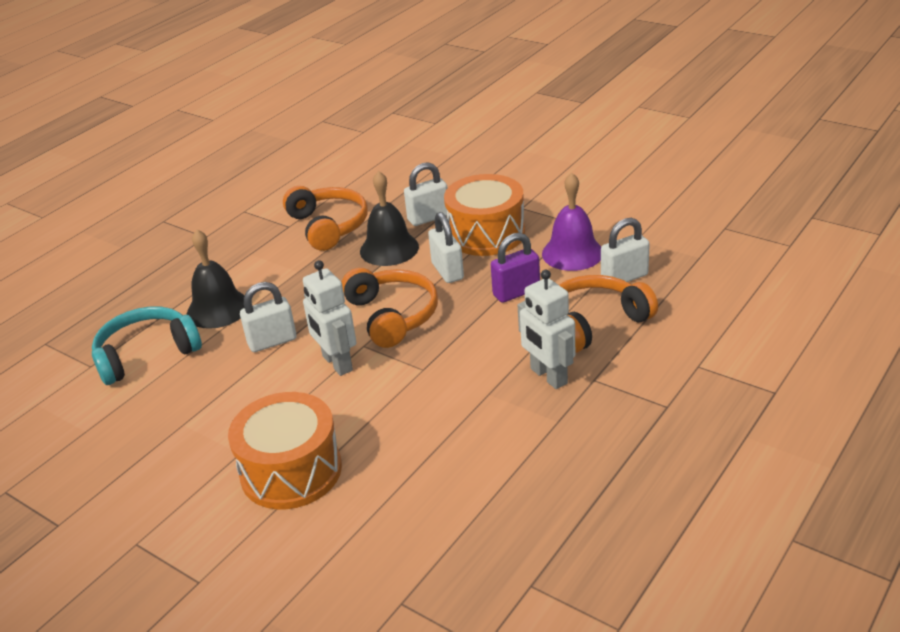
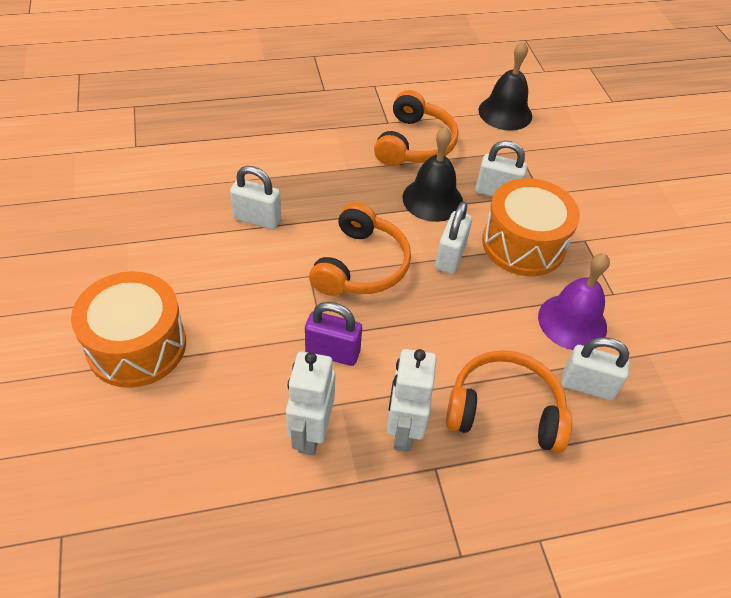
camera: 35 degrees right, 15 degrees up
turquoise headphones [92,306,202,385] -> none
black bell [187,230,245,329] -> black bell moved to [478,41,532,131]
white robot [303,260,357,376] -> white robot moved to [286,351,336,456]
purple padlock [491,233,540,303] -> purple padlock moved to [305,302,362,366]

